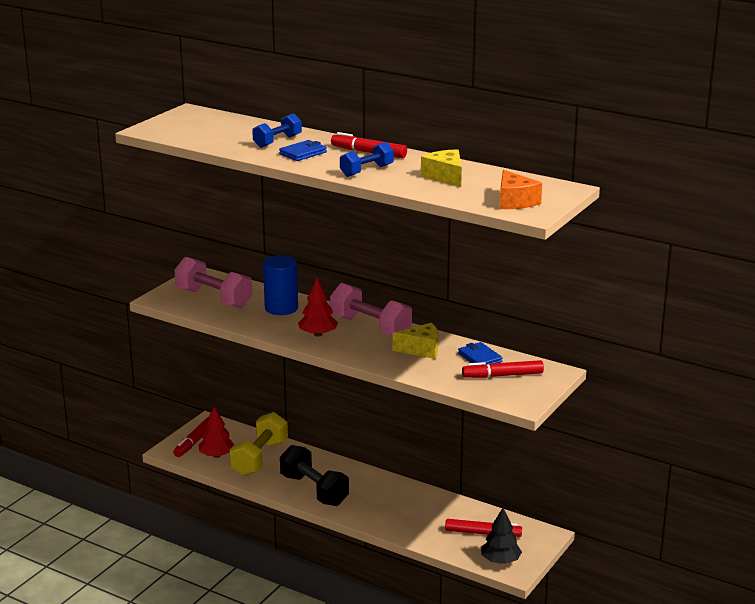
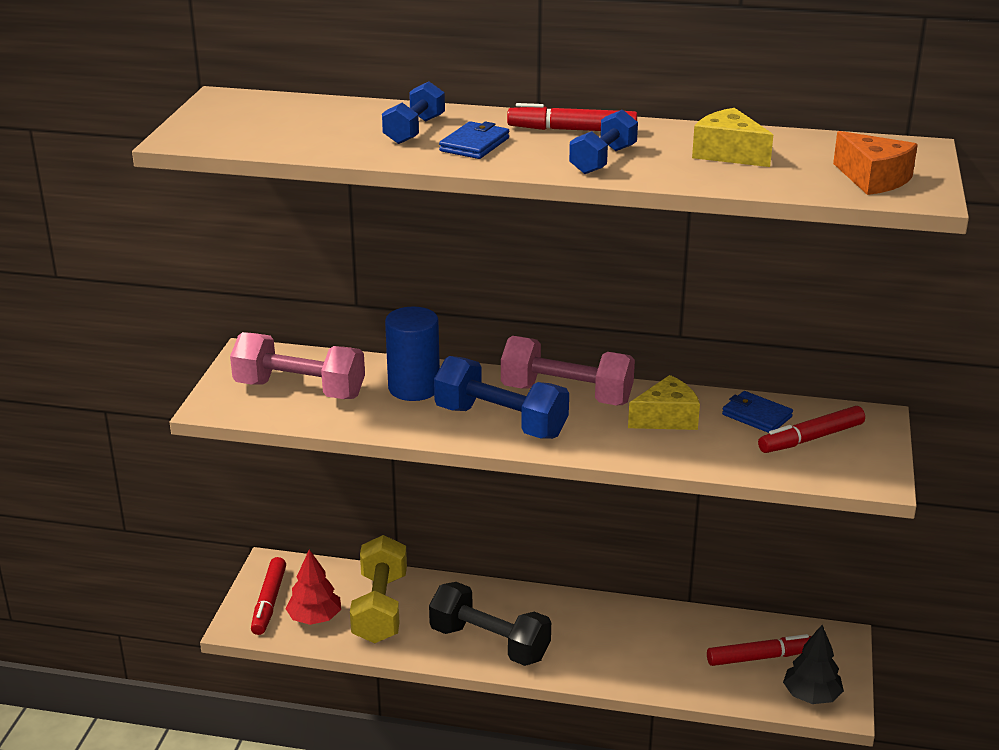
camera: 20 degrees left, 5 degrees up
red tree [298,278,338,337] -> blue dumbbell [434,356,569,439]

